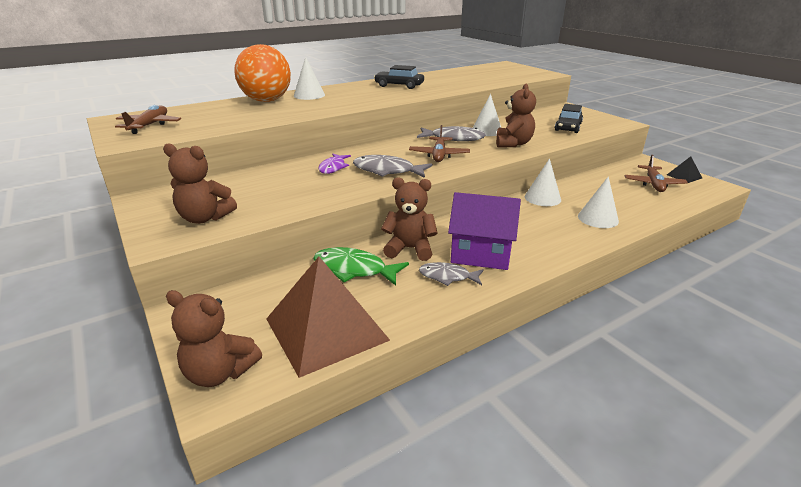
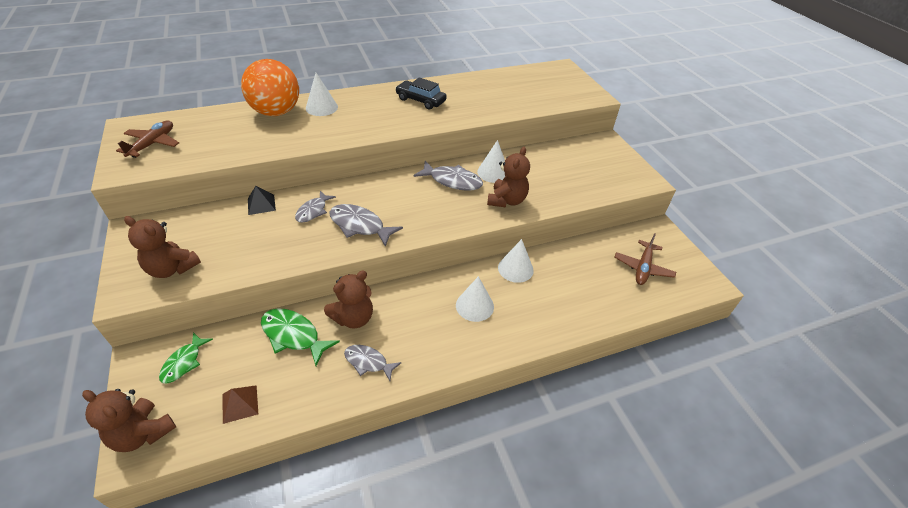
camera: 10 degrees right, 15 degrees up
brown pyramid [266,256,390,378] -> brown pyramid [222,385,258,424], size x0.42
purple fish [318,154,351,174] -> grey fish [295,191,336,223]
brown teddy bear [381,177,438,261] -> brown teddy bear turned 120 degrees clockwise [324,271,373,329]
brown plane [409,125,470,162] -> none
purple house [448,192,521,270] -> none
black car [555,104,583,133] -> none
white cone [578,176,619,228] -> white cone moved to [456,276,494,322]
black pyramid [667,156,702,183] -> black pyramid moved to [248,186,276,215]
none -> green fish [159,332,213,384]

